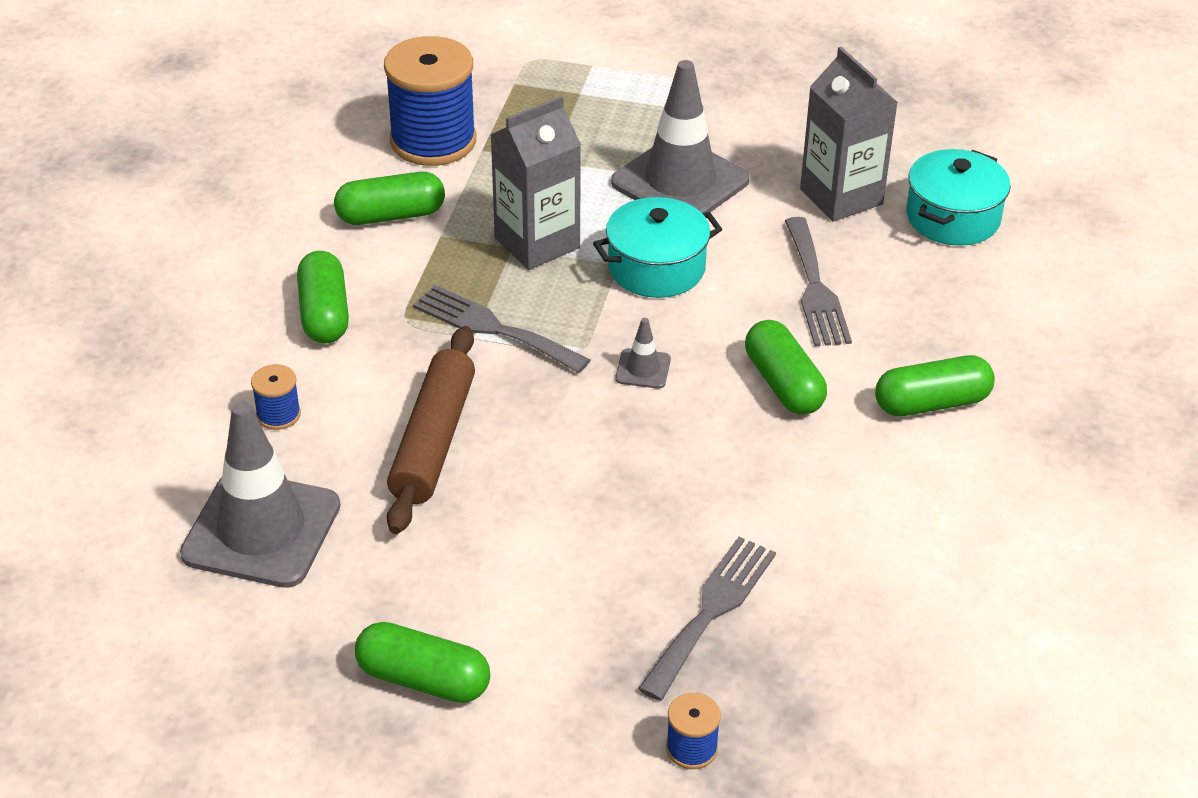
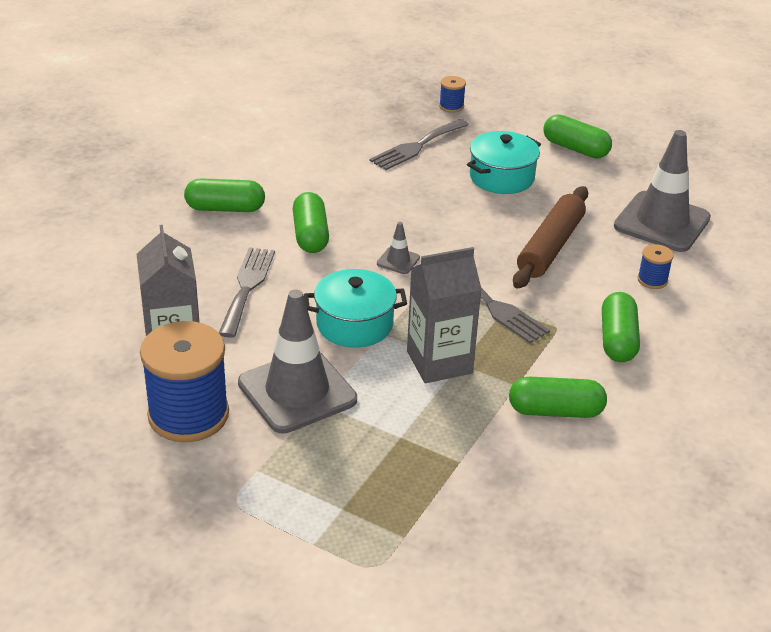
camera: 165 degrees left, 5 degrees down
blue spool [384,36,476,166] -> blue spool moved to [140,321,229,442]
turquoise pot [906,149,1011,246] -> turquoise pot moved to [467,131,541,194]

